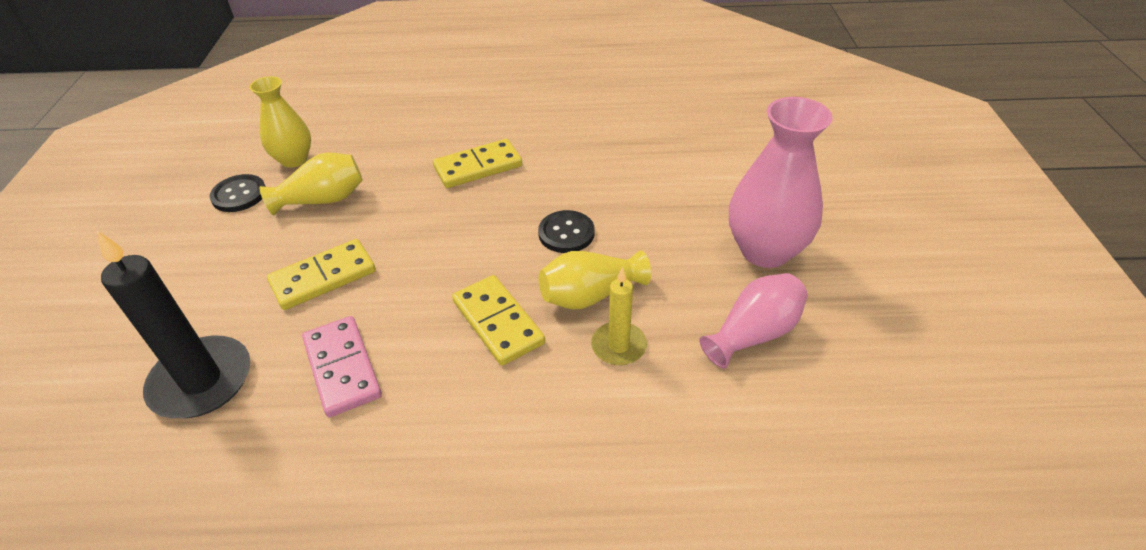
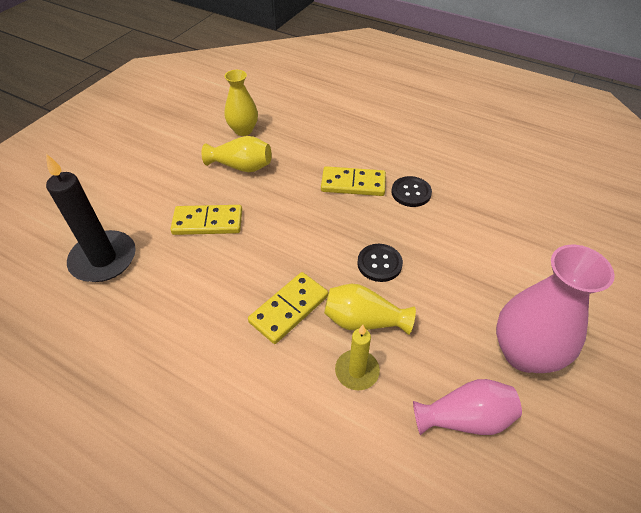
camera: 30 degrees right, 5 degrees up
black button [210,174,266,212] -> black button moved to [392,176,432,207]
pink domino [302,316,382,417] -> none
yellow domino [452,275,545,366] -> yellow domino turned 45 degrees clockwise [248,272,328,344]

